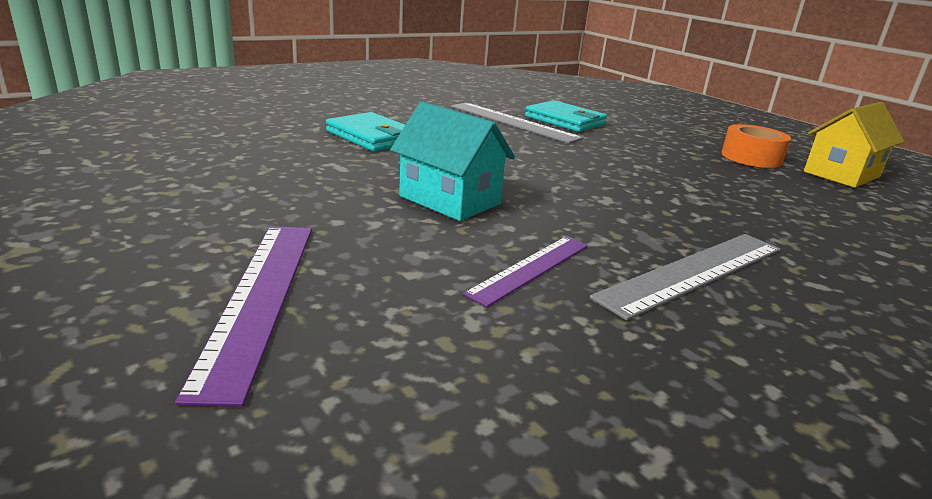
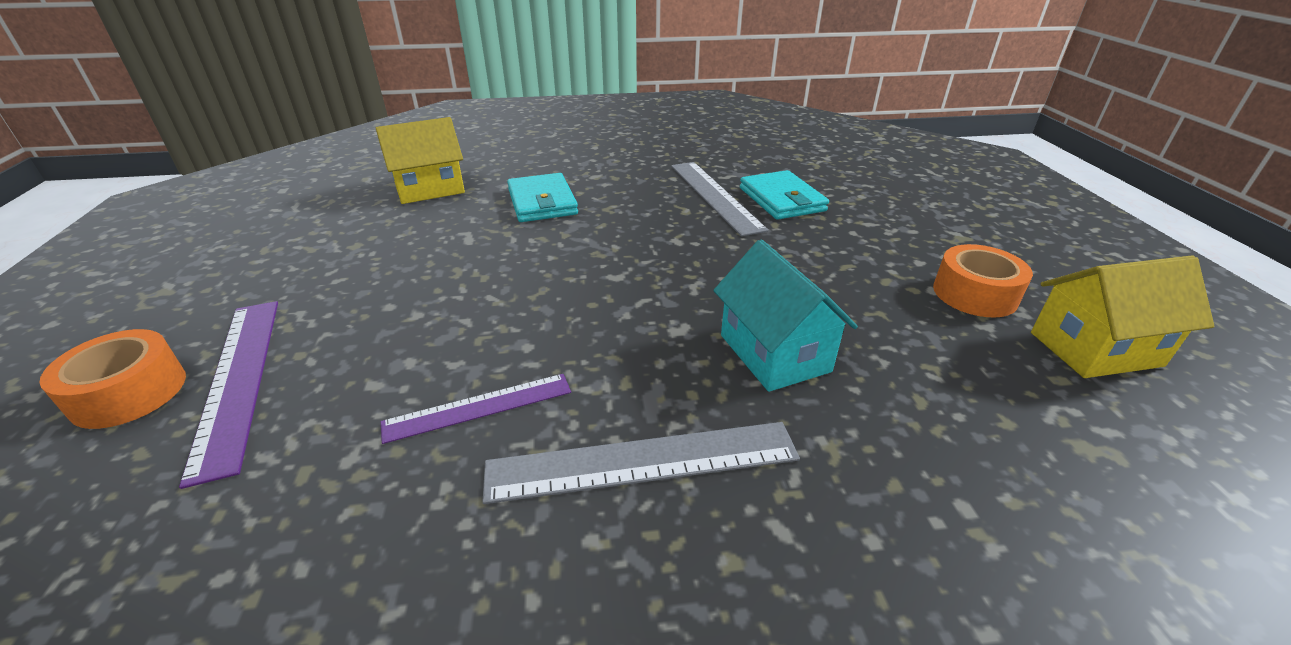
camera: 30 degrees right, 10 degrees up
purple ruler [175,226,312,407] -> purple ruler turned 45 degrees counterclockwise [179,301,278,489]
turquoise house [390,101,515,221] -> turquoise house moved to [714,240,858,392]
none -> orange tape [39,329,186,429]
none -> yellow house [376,117,465,204]

